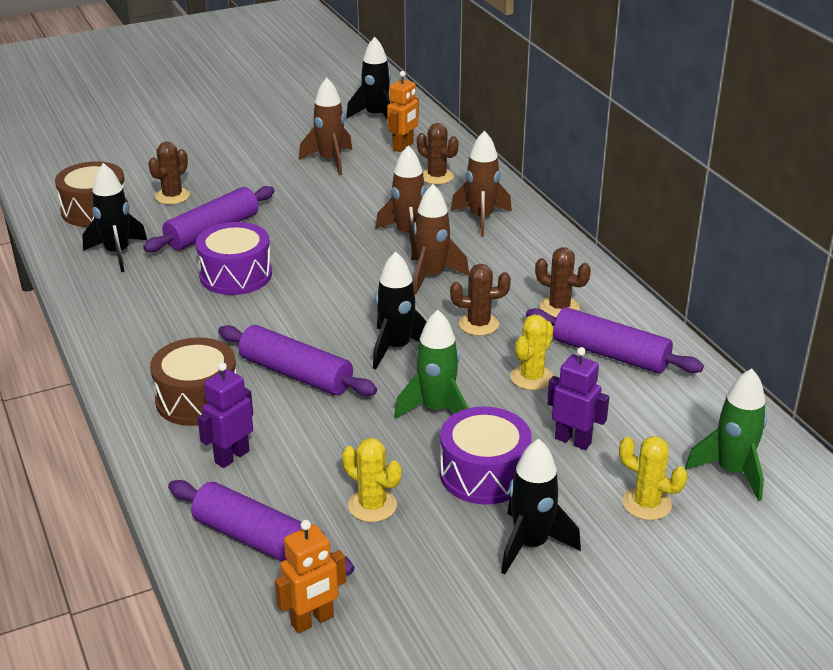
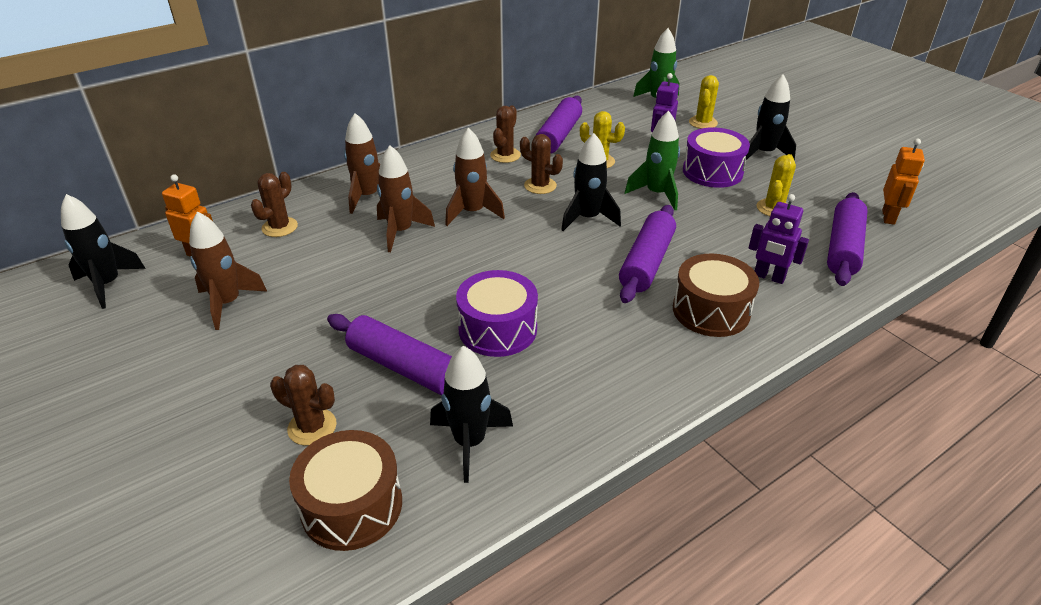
camera: 100 degrees left, 5 degrees up
orange robot [275,520,346,633] -> orange robot turned 60 degrees clockwise [882,139,925,225]
brown cactus [450,264,511,336] -> brown cactus turned 45 degrees counterclockwise [520,134,563,194]

